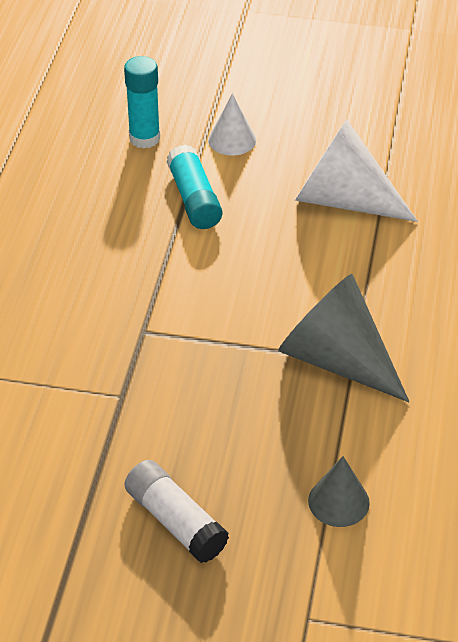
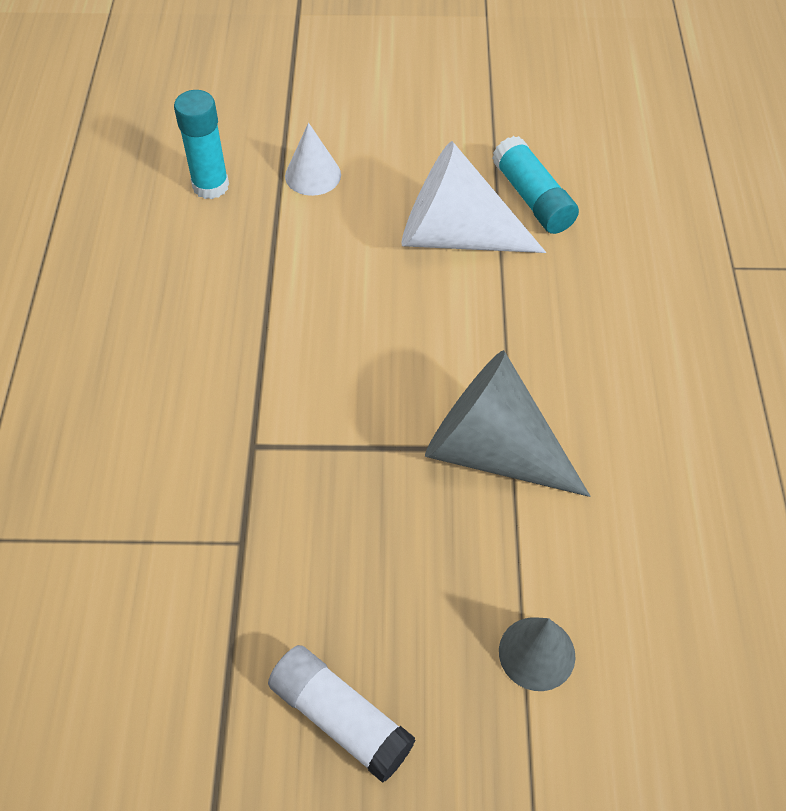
camera: 10 degrees left, 10 degrees up
turquoise glue stick [167,144,222,229] -> turquoise glue stick moved to [492,136,579,234]

